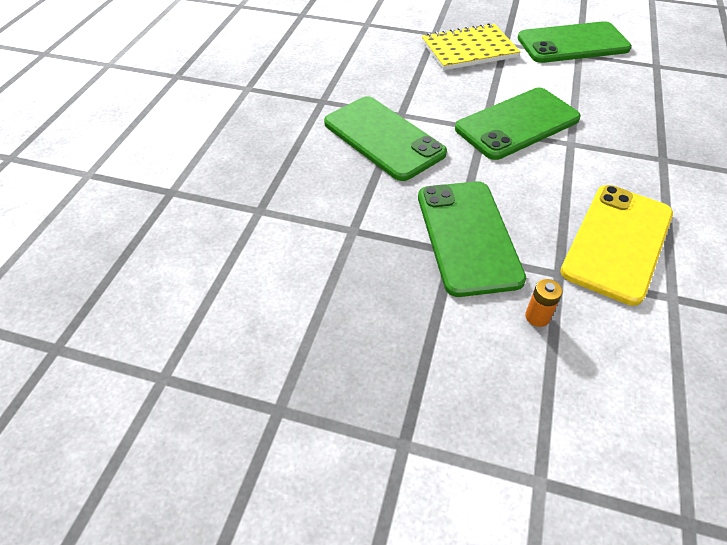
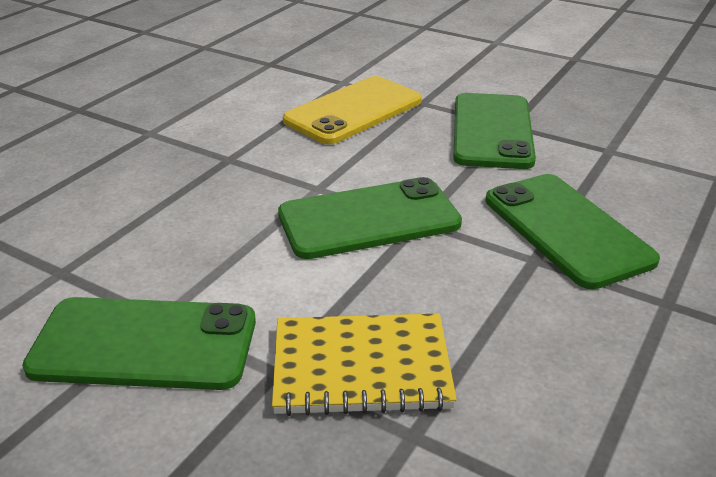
camera: 165 degrees left, 15 degrees down
orange battery [525,279,562,327] -> none

